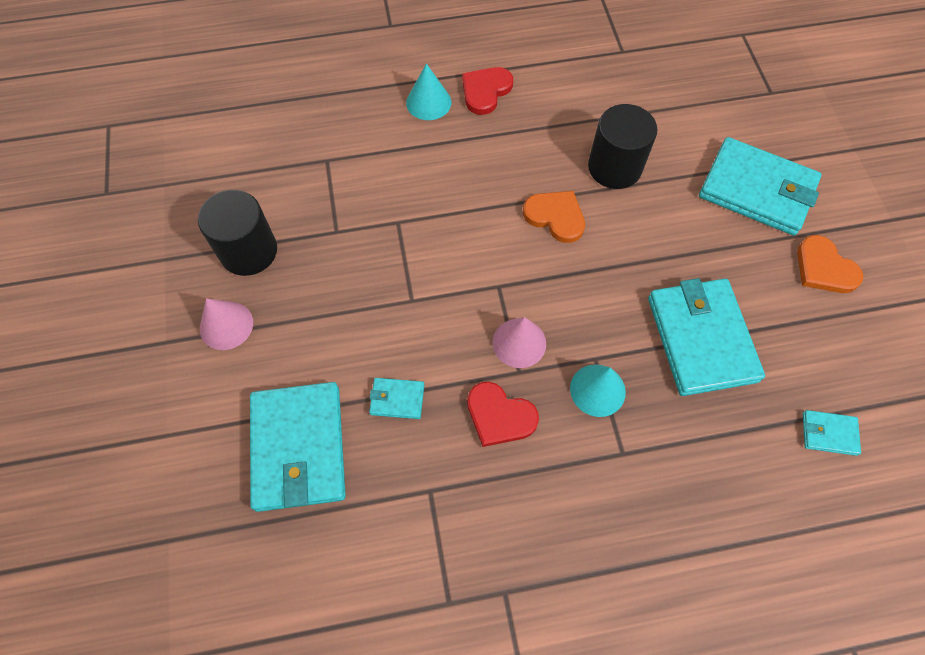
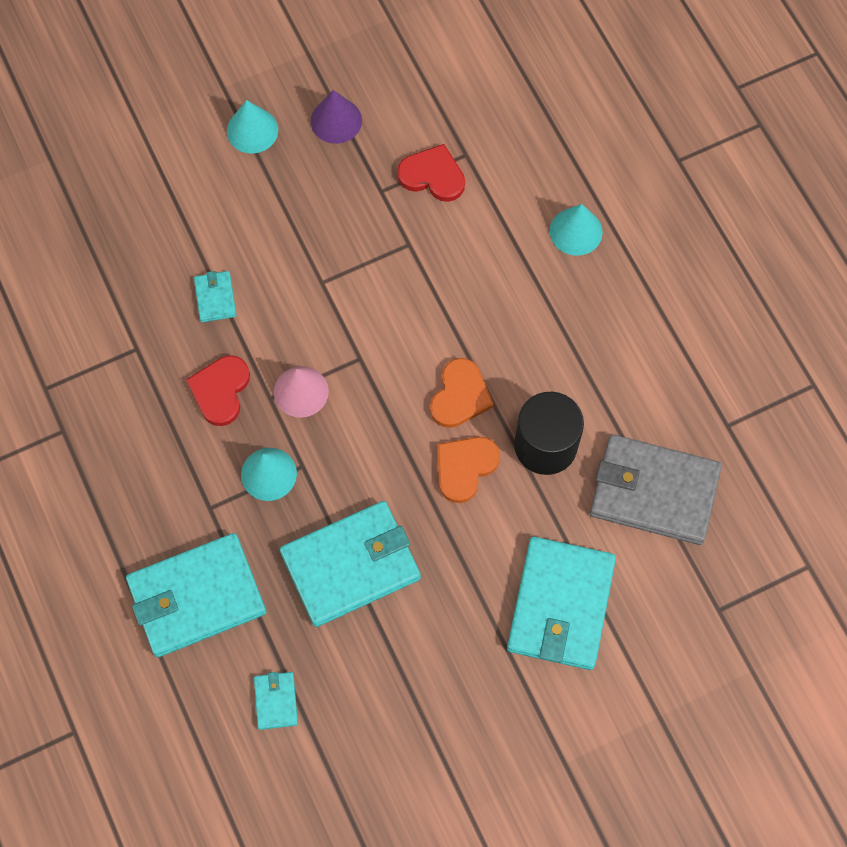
camera: 75 degrees right, 5 degrees up
black cylinder [198,190,277,276] -> purple cone [311,90,362,144]
pink cone [200,298,253,350] -> turquoise cone [227,100,278,154]
turquoise wallet [250,382,346,512] -> turquoise wallet moved to [126,533,266,657]
red heart [462,67,513,115] -> red heart moved to [397,144,465,202]
orange heart [797,235,863,293] -> orange heart moved to [437,437,500,503]
none -> grey wallet [590,434,722,545]

